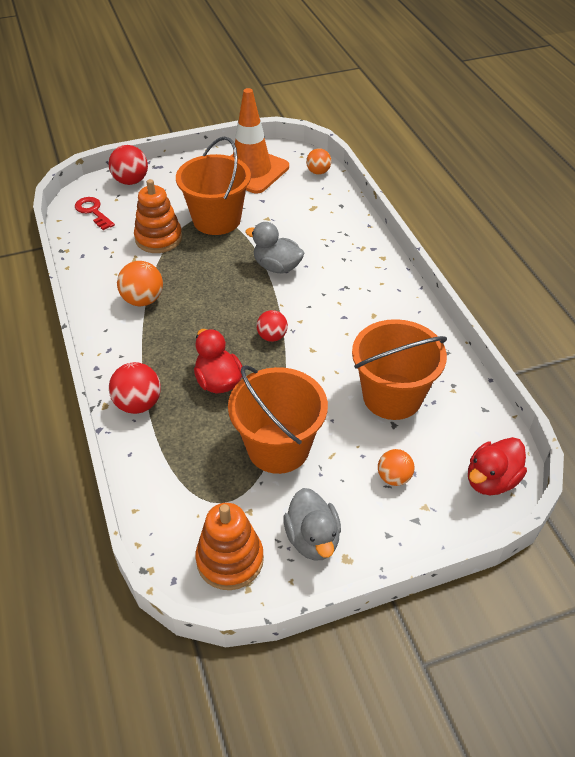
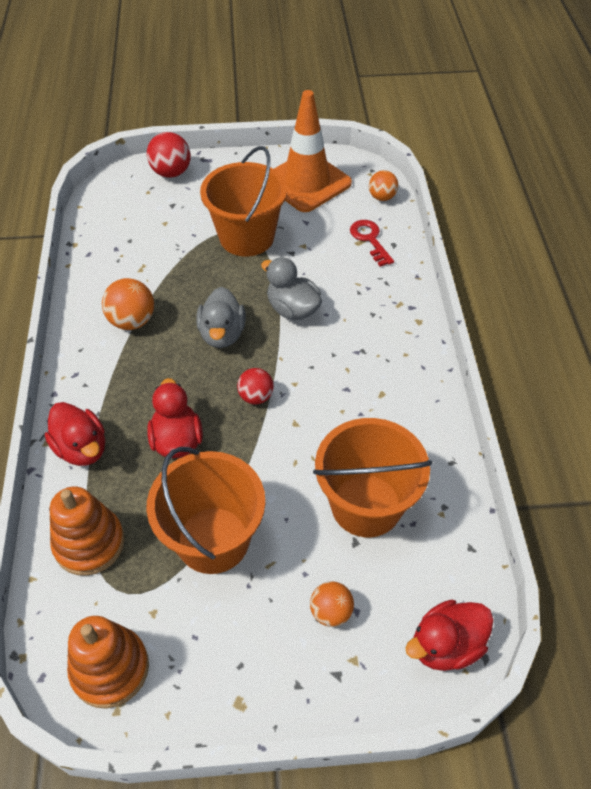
camera: 15 degrees right, 5 degrees up
red key [75,197,115,230] -> red key moved to [350,220,394,267]
red ball [109,362,161,414] -> red duck [45,402,105,466]
orange stacking toy [134,179,182,253] -> orange stacking toy moved to [50,487,125,576]
grey duck [283,488,341,561] -> grey duck moved to [196,287,246,348]

